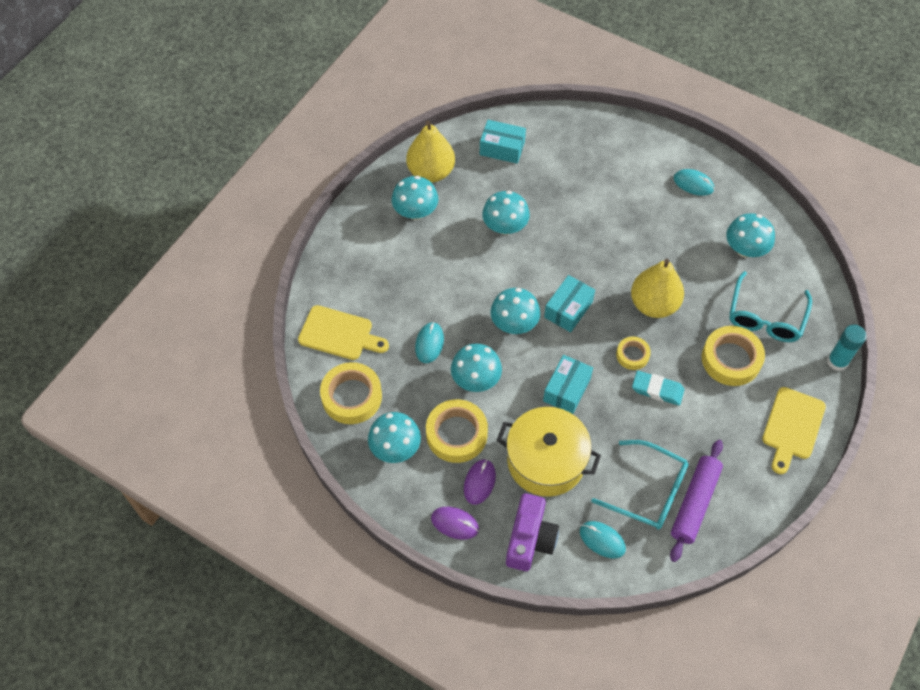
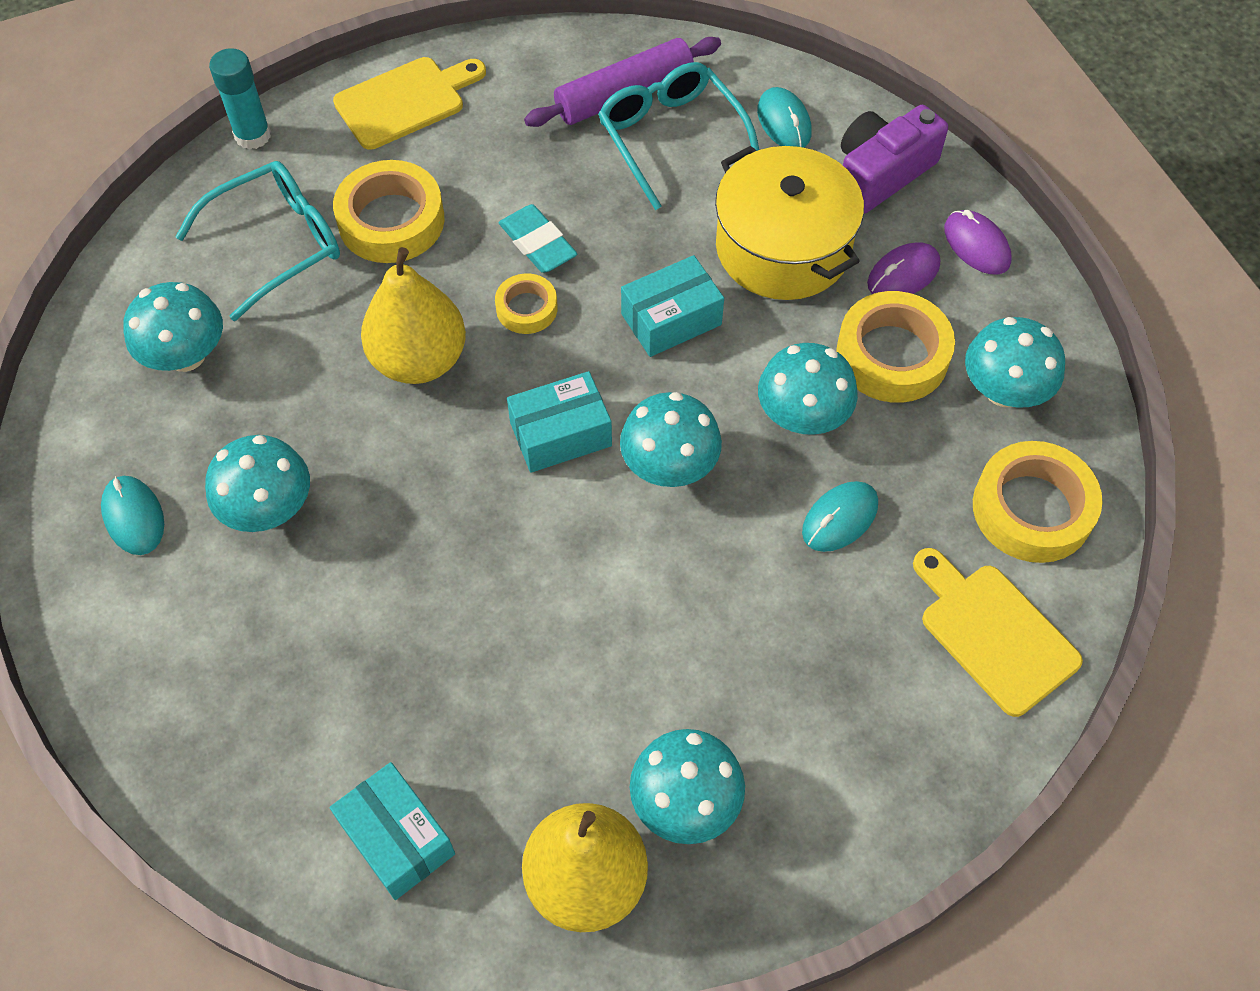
camera: 145 degrees left, 0 degrees up
turquoise mushroom [482,190,530,235] -> turquoise mushroom moved to [205,435,310,532]

